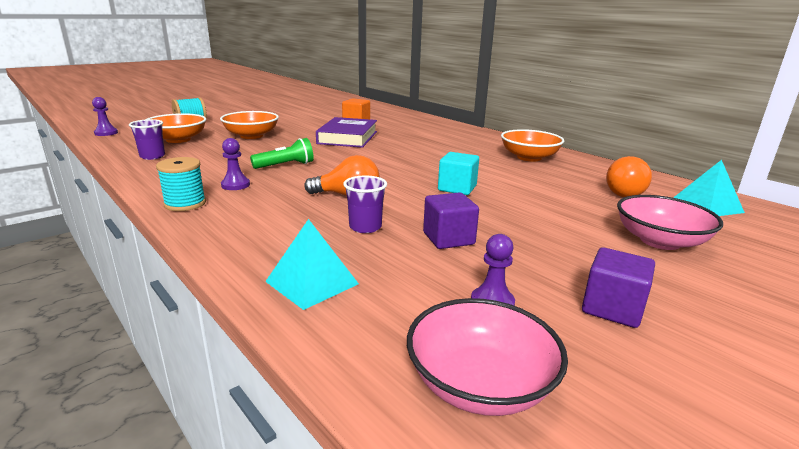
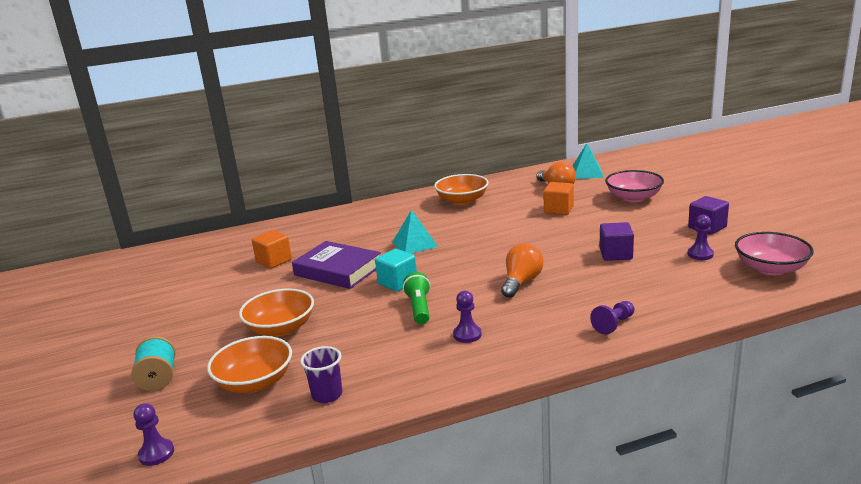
camera: 65 degrees left, 0 degrees up
turquoise spool [156,157,206,211] -> none
turquoise pyramid [265,219,359,310] -> turquoise pyramid moved to [393,210,438,254]
purple cup [343,176,387,233] -> none
turquoise cube [438,152,479,195] -> turquoise cube moved to [375,249,417,291]
none -> orange cube [543,182,574,215]
none -> purple pawn [590,301,634,335]

